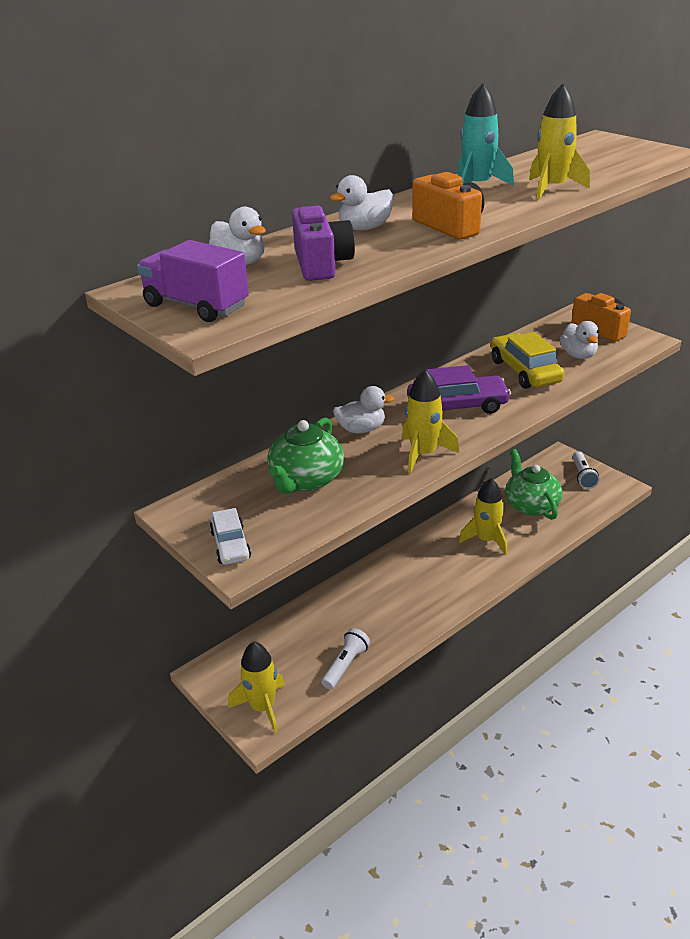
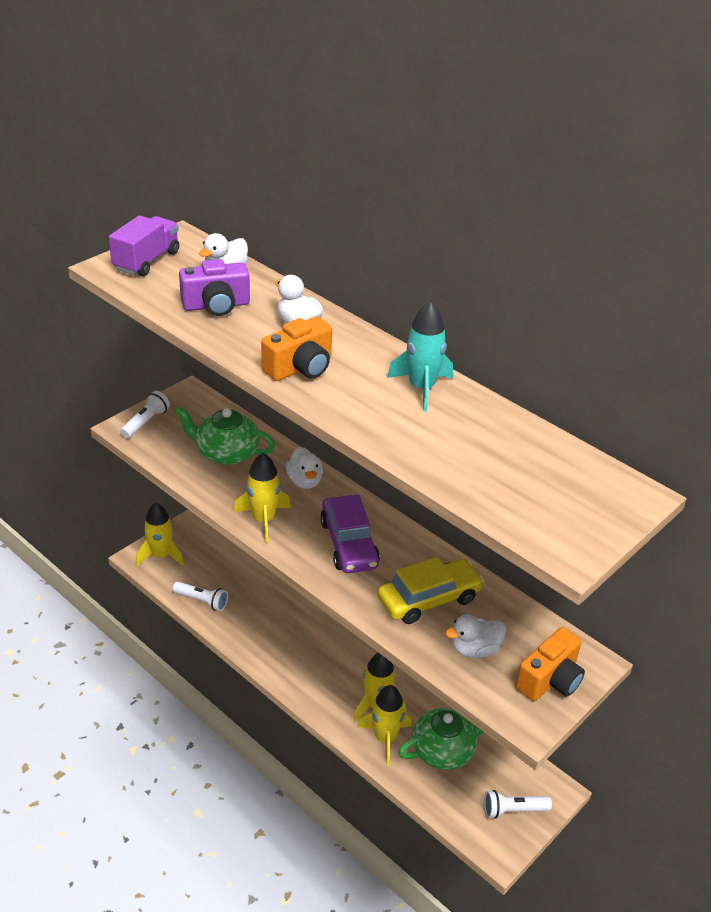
camera: 80 degrees right, 5 degrees up
white car [210,508,251,565] -> white flashlight [120,391,170,438]
yellow rocket [529,84,590,200] -> yellow rocket moved to [357,685,412,766]

